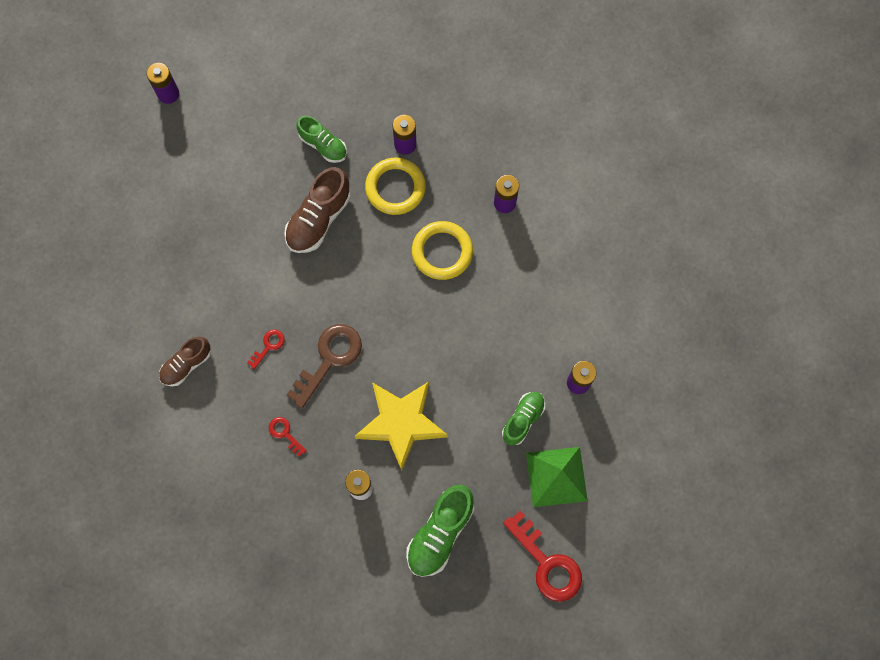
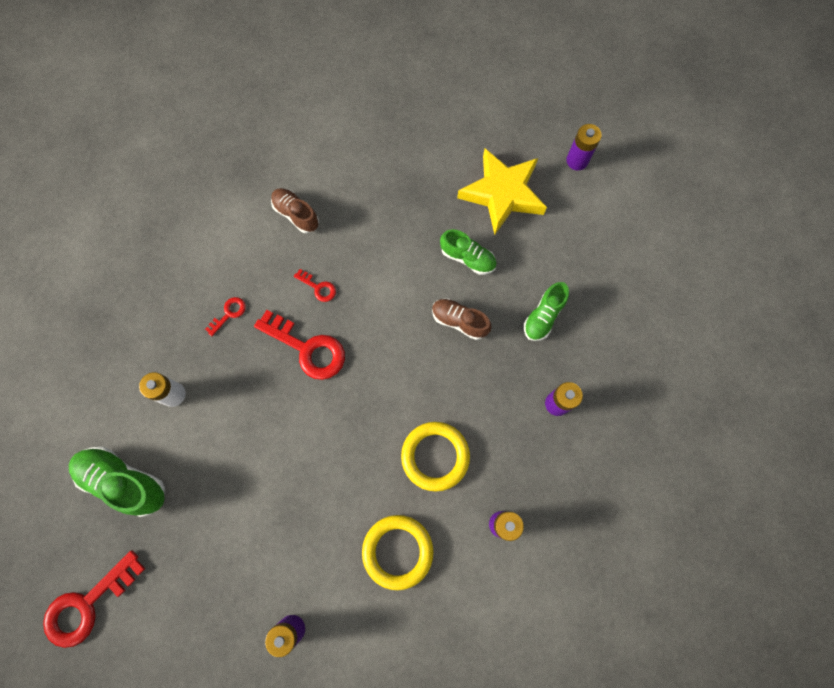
camera: 85 degrees right, 0 degrees up
brown shoe [284,167,351,253] -> brown shoe [432,299,492,340], size x0.65
brown key [287,324,362,408] -> red key [254,310,345,380]
yellow star [355,382,448,471] -> yellow star moved to [457,148,547,235]
yellow ring [365,158,426,215] -> yellow ring moved to [362,515,433,590]
green shoe [502,392,545,445] -> green shoe moved to [440,229,497,275]
green pyramid [526,447,588,507] -> none

